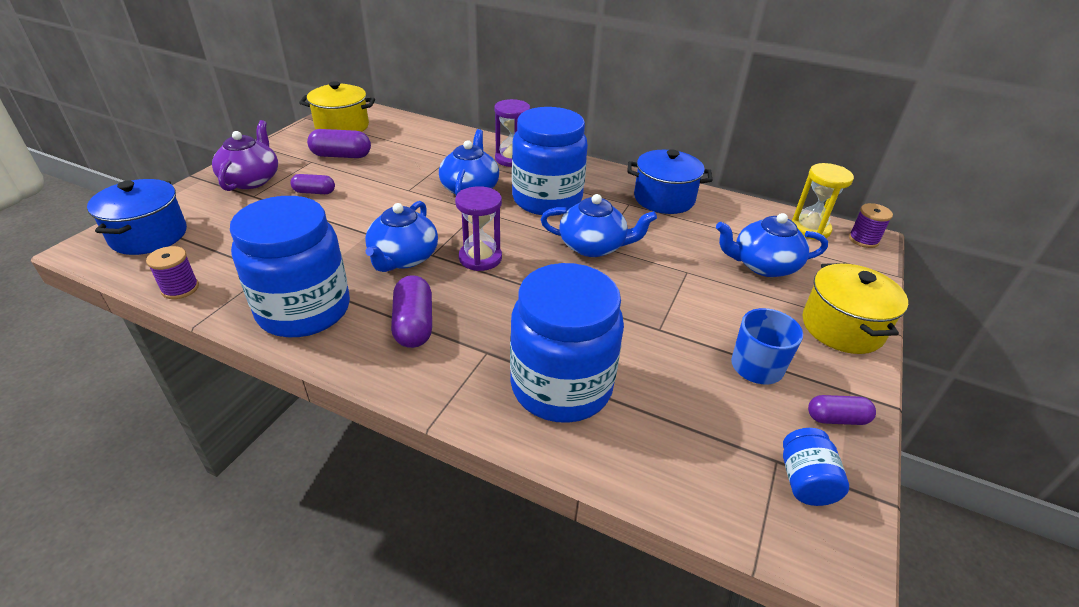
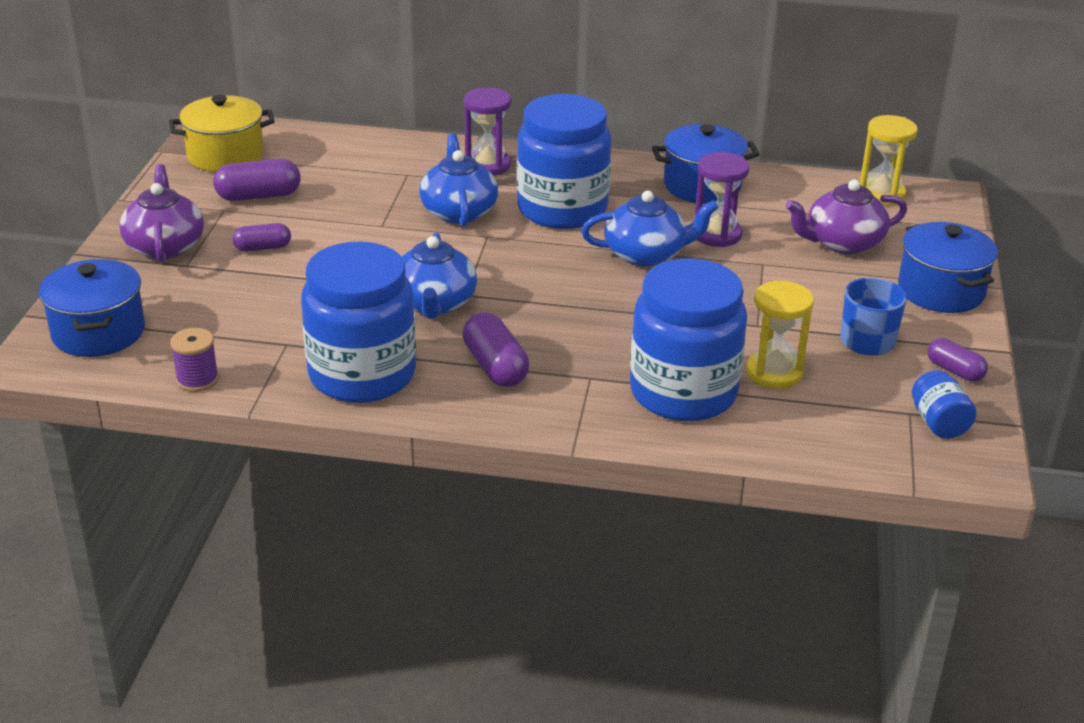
camera: 15 degrees left, 5 degrees down
purple hourglass [455,186,502,271] -> purple hourglass moved to [695,152,750,247]
blue teapot [716,213,828,277] -> purple teapot [785,179,907,254]
yellow pot [802,263,908,354] -> blue pot [898,222,998,313]
purple capsule [808,395,876,425] -> purple capsule turned 60 degrees clockwise [927,338,988,381]
purple spool [849,203,893,248] -> none
none -> yellow hourglass [746,280,814,389]

